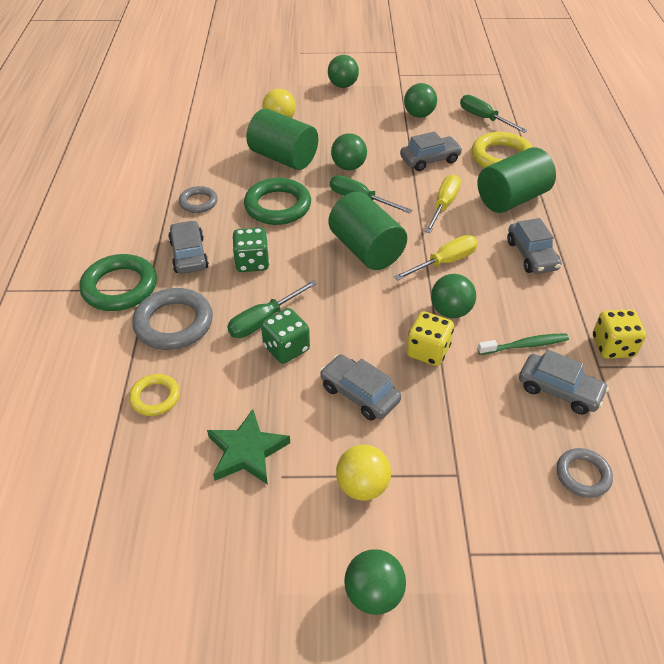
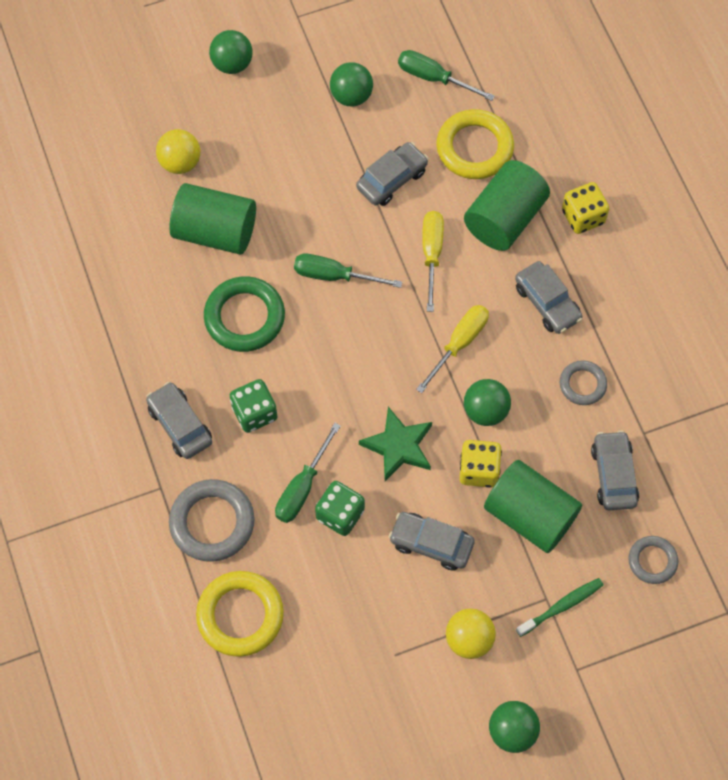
camera: 20 degrees left, 20 degrees up
green ring [79,254,157,311] -> none
yellow ring [129,374,180,416] -> yellow ring [196,571,284,657], size x1.73
grey ring [179,186,218,213] -> grey ring moved to [560,360,607,405]
green star [207,409,290,485] -> green star moved to [359,407,432,481]
green cylinder [329,192,407,270] -> green cylinder moved to [484,460,582,553]
green ball [331,133,367,170] -> none
green toothbrush [477,333,569,355] -> green toothbrush moved to [516,578,603,637]
grey car [519,349,609,415] -> grey car turned 105 degrees counterclockwise [591,430,639,510]
yellow dice [593,309,646,359] -> yellow dice moved to [562,182,609,234]

